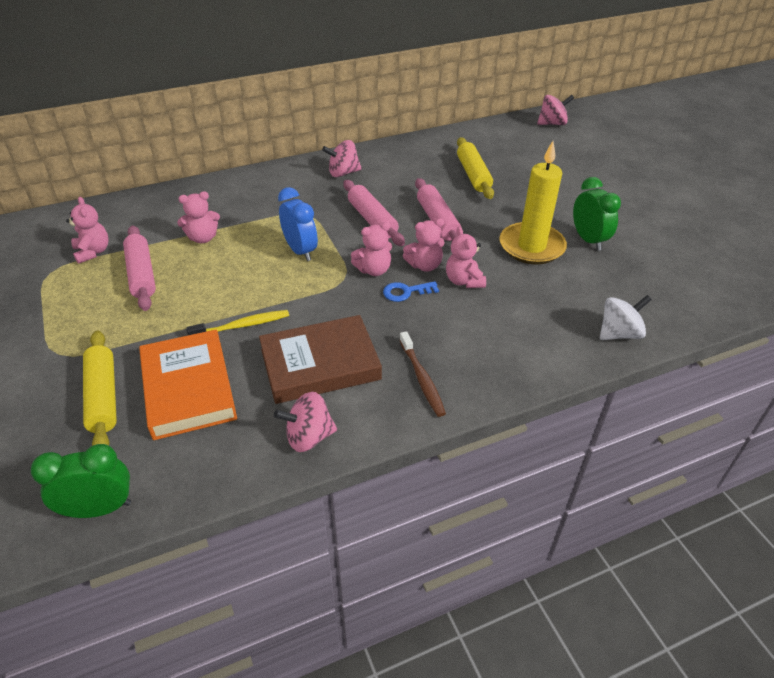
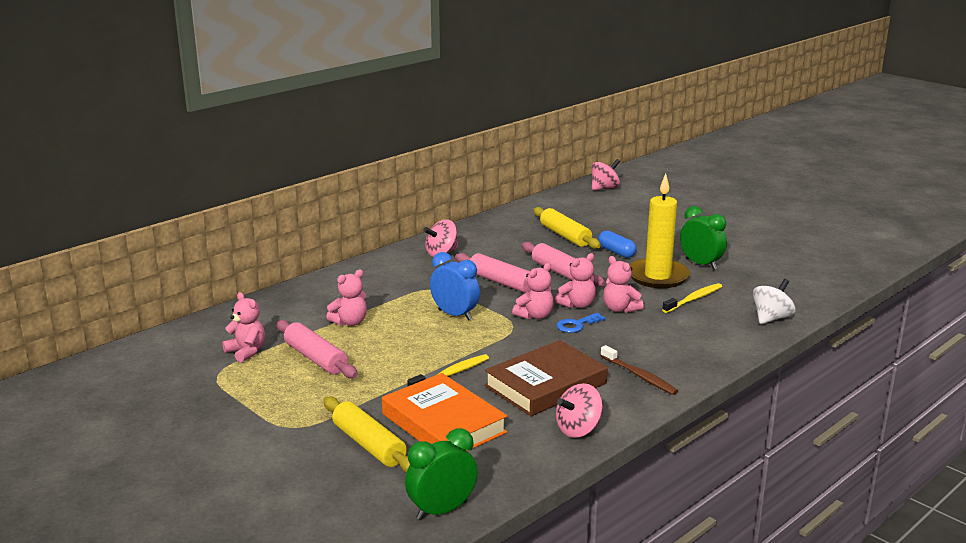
camera: 20 degrees left, 20 degrees down
none -> blue capsule [598,231,637,258]
none -> yellow toothbrush [662,283,722,313]

